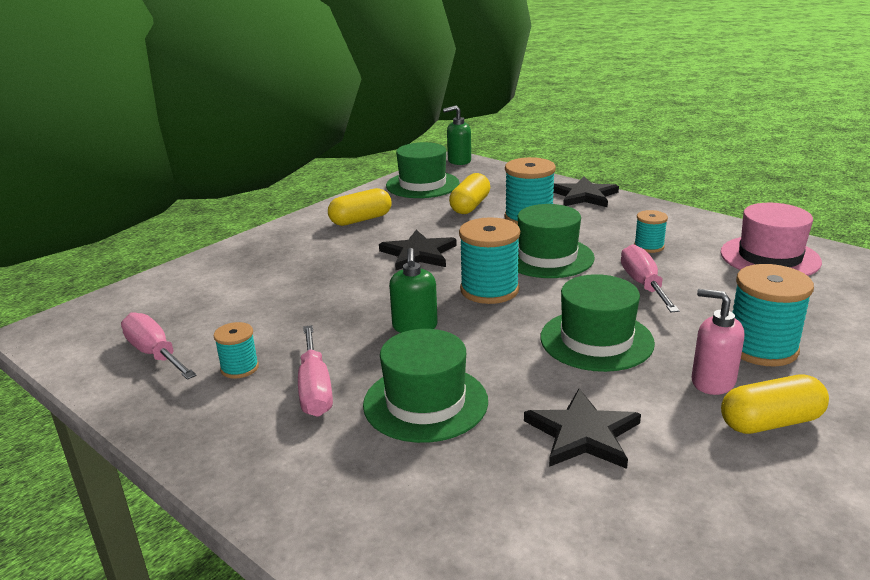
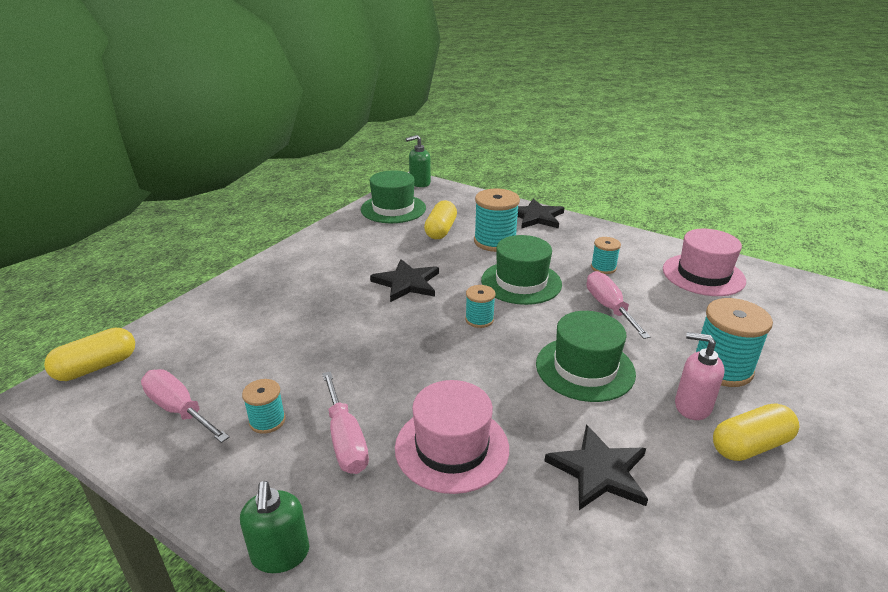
camera: 10 degrees left, 5 degrees up
yellow capsule [328,188,391,226] -> yellow capsule moved to [44,328,135,381]
green hat [363,329,488,443] -> pink hat [395,380,509,494]
green soap dispenser [389,248,438,333] -> green soap dispenser moved to [240,481,309,573]
turquoise spool [459,217,520,304] -> turquoise spool [465,285,495,328], size x0.55

